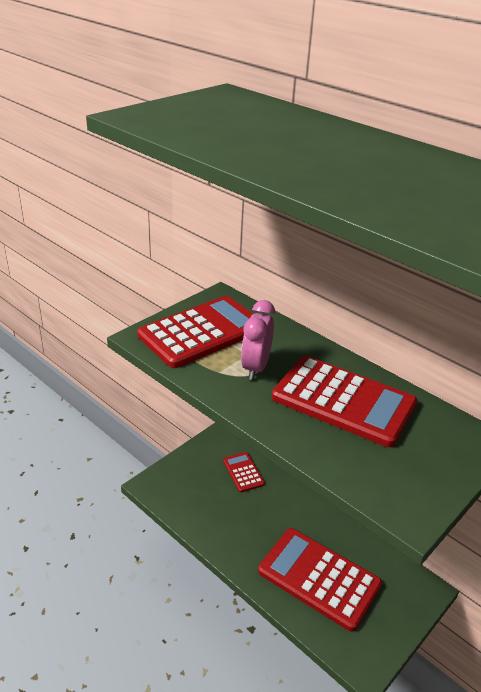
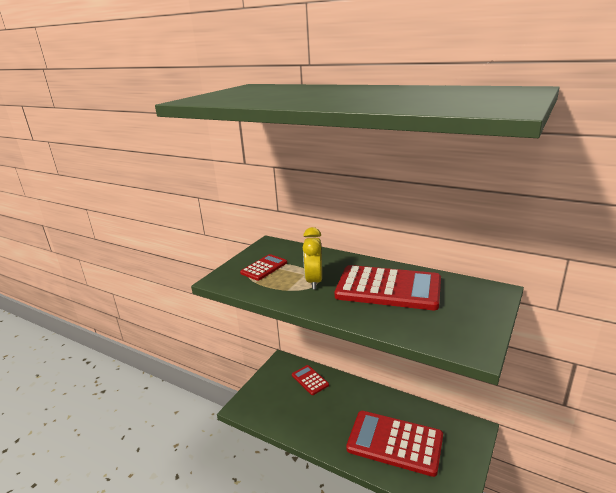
camera: 10 degrees left, 10 degrees down
red calculator [137,296,252,368] -> red calculator [240,254,287,281], size x0.49
pink clock [241,300,275,380] -> yellow clock [303,227,322,290]

